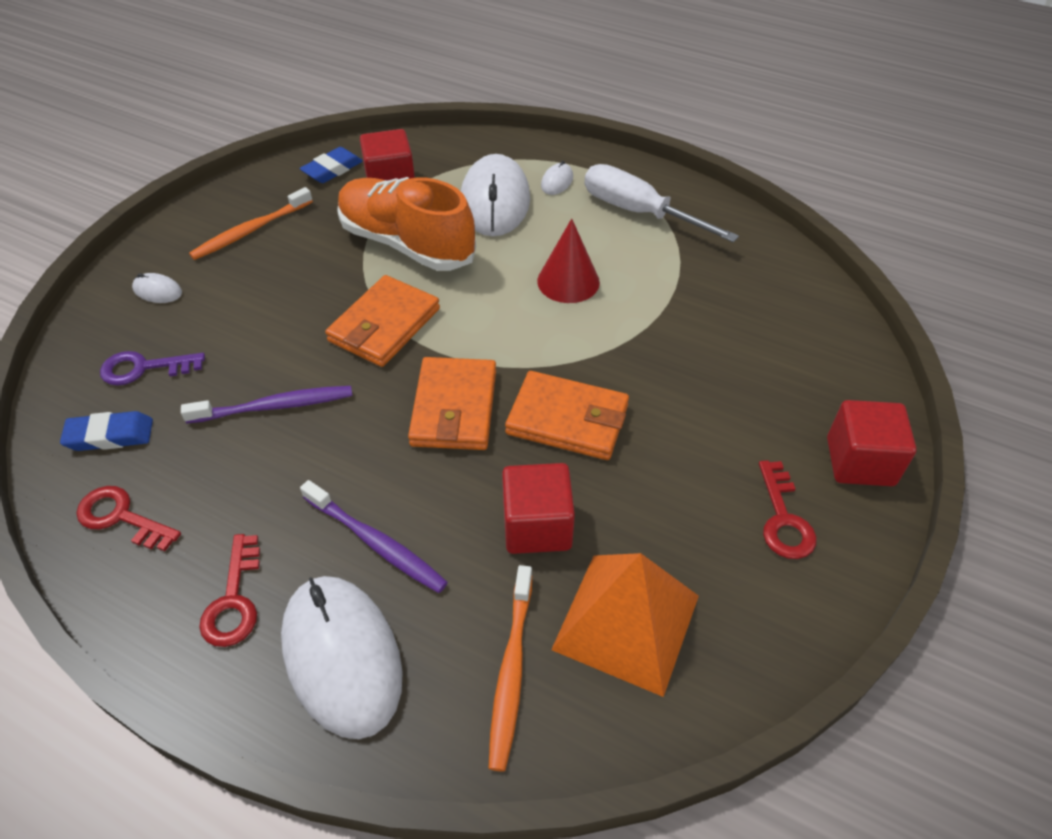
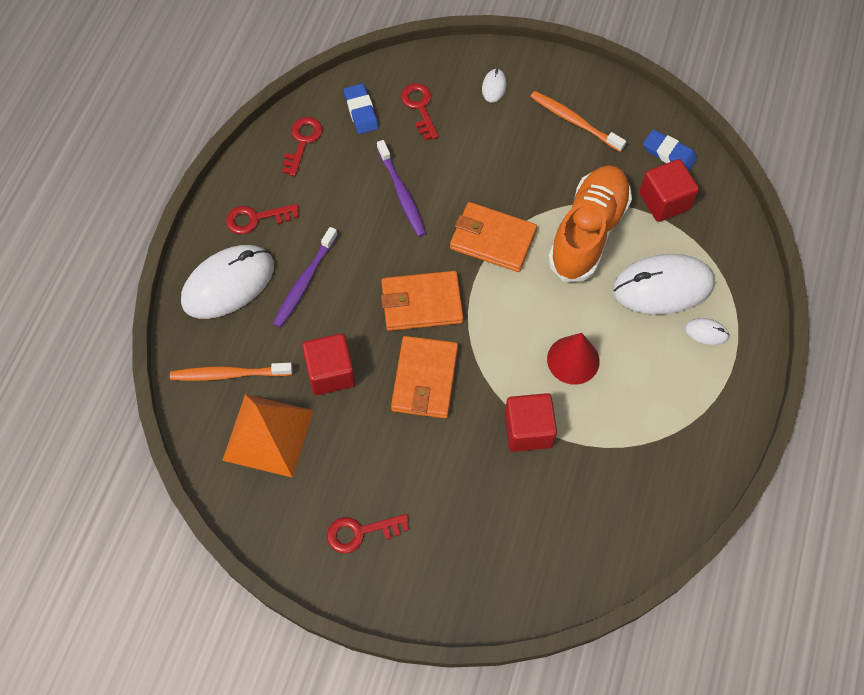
camera: 80 degrees right, 15 degrees up
purple key [100,351,205,386] -> red key [401,83,439,140]
white screwdriver [585,164,739,243] -> none
red cube [827,400,917,486] -> red cube moved to [504,393,557,452]

